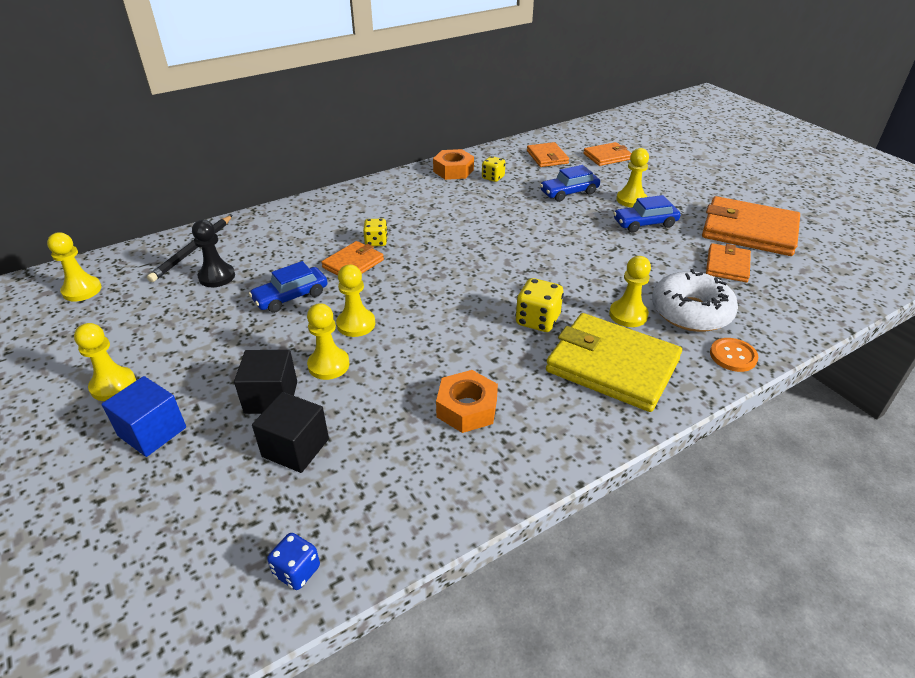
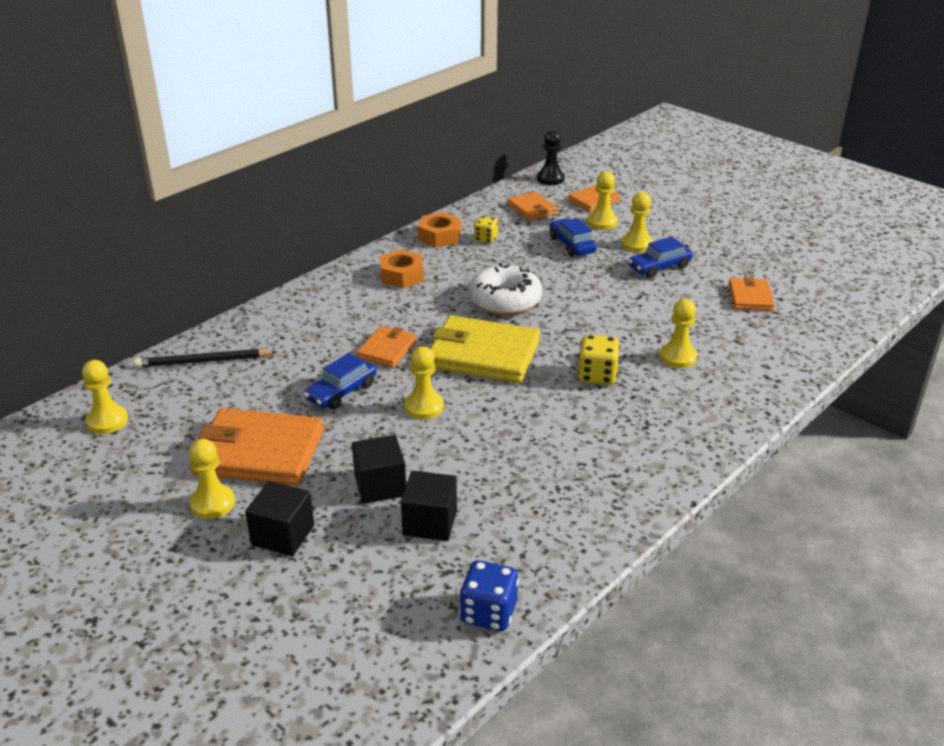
camera: 15 degrees left, 5 degrees down
blue cube [102,376,186,457] -> black cube [245,481,314,556]
black pencil [147,215,233,282] -> black pencil turned 75 degrees clockwise [134,349,277,368]
black pawn [192,220,235,287] -> black pawn moved to [537,130,565,185]
blue dice [267,533,320,590] -> blue dice [460,560,519,631], size x1.51
yellow pawn [307,303,350,380] -> yellow pawn moved to [587,171,618,230]
yellow dice [363,219,388,246] -> none
orange nut [436,370,498,433] -> orange nut moved to [380,249,424,288]
blue car [540,165,600,201] -> blue car turned 105 degrees clockwise [549,218,597,257]
yellow wallet [546,313,682,412] -> yellow wallet moved to [430,315,540,383]
white donut [652,269,738,332] -> white donut moved to [469,263,542,315]
orange wallet [702,196,800,256] -> orange wallet moved to [190,408,324,486]
orange button [710,338,758,372] -> none

